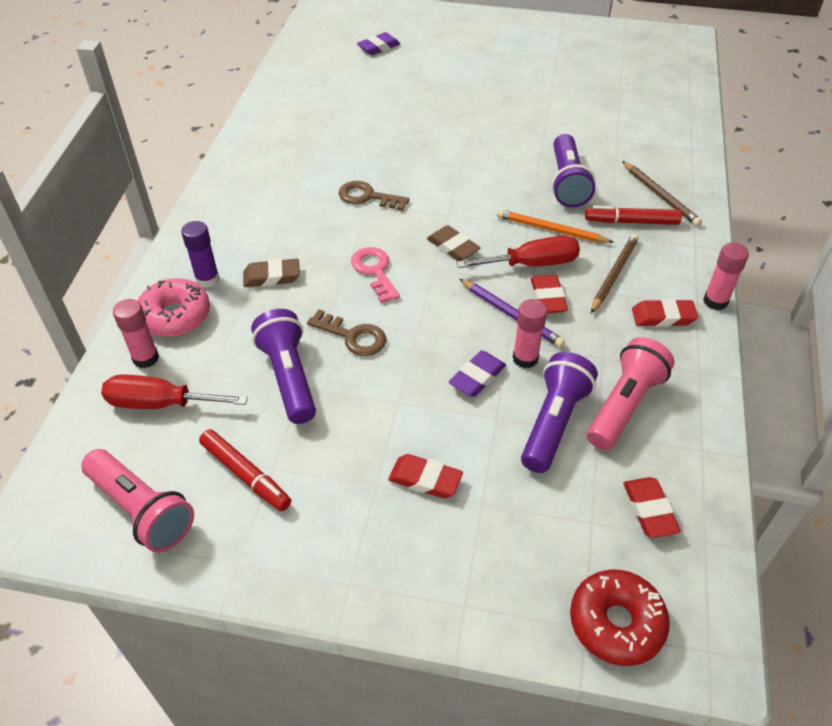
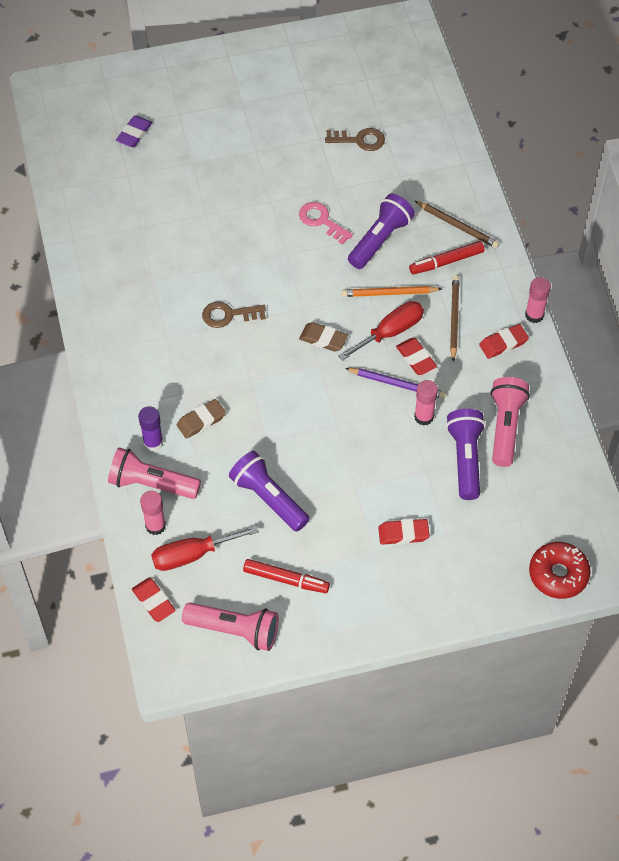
camera: 25 degrees left, 10 degrees up
pink donut [138,278,210,337] -> pink flashlight [108,447,201,499]
brown key [307,309,386,356] -> brown key moved to [325,128,385,151]
pink key [351,247,400,303] -> pink key moved to [299,202,353,245]
purple eraser [449,350,506,397] -> none
purple flashlight [552,134,596,207] -> purple flashlight turned 120 degrees counterclockwise [348,194,415,269]
red eraser [623,477,681,538] -> red eraser moved to [132,578,176,622]

